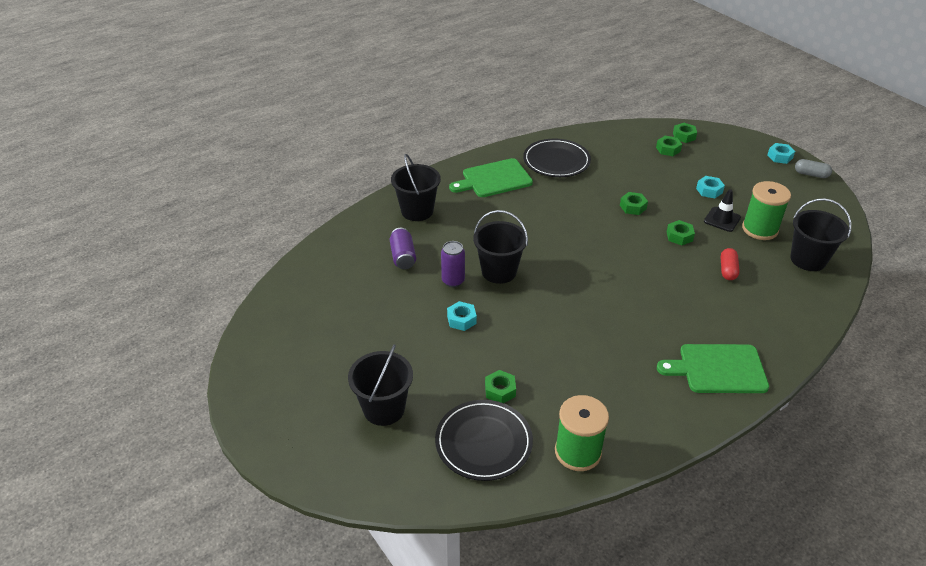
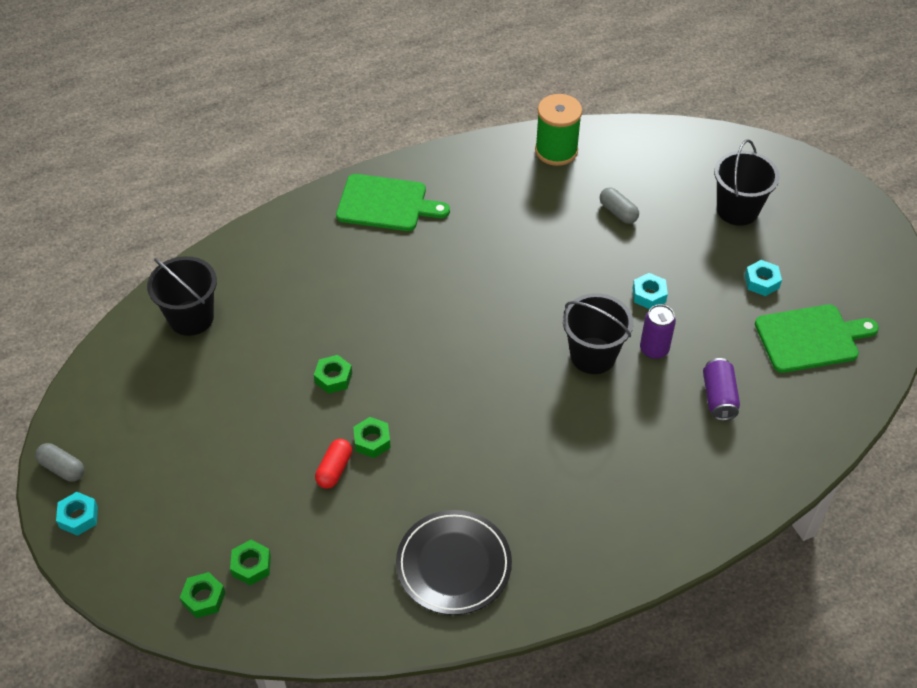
camera: 170 degrees left, 10 degrees up
black bucket [391,154,441,221] -> none
black plate [435,400,533,481] -> none
green cutting board [449,158,533,197] -> green cutting board moved to [755,305,879,373]
green nut [485,370,516,403] -> grey capsule [600,187,639,224]
turquoise nut [696,176,725,198] -> turquoise nut moved to [745,260,782,296]
black traffic cone [704,189,741,232] -> none
red capsule [721,248,740,280] -> red capsule moved to [315,439,352,489]
green spool [742,181,791,240] -> none

